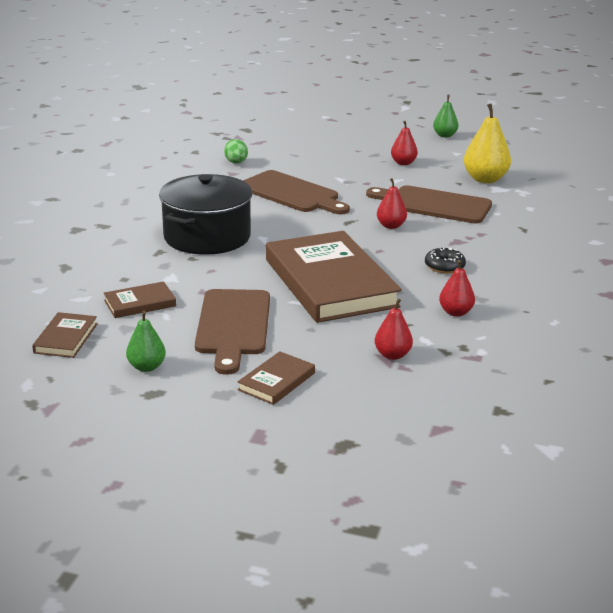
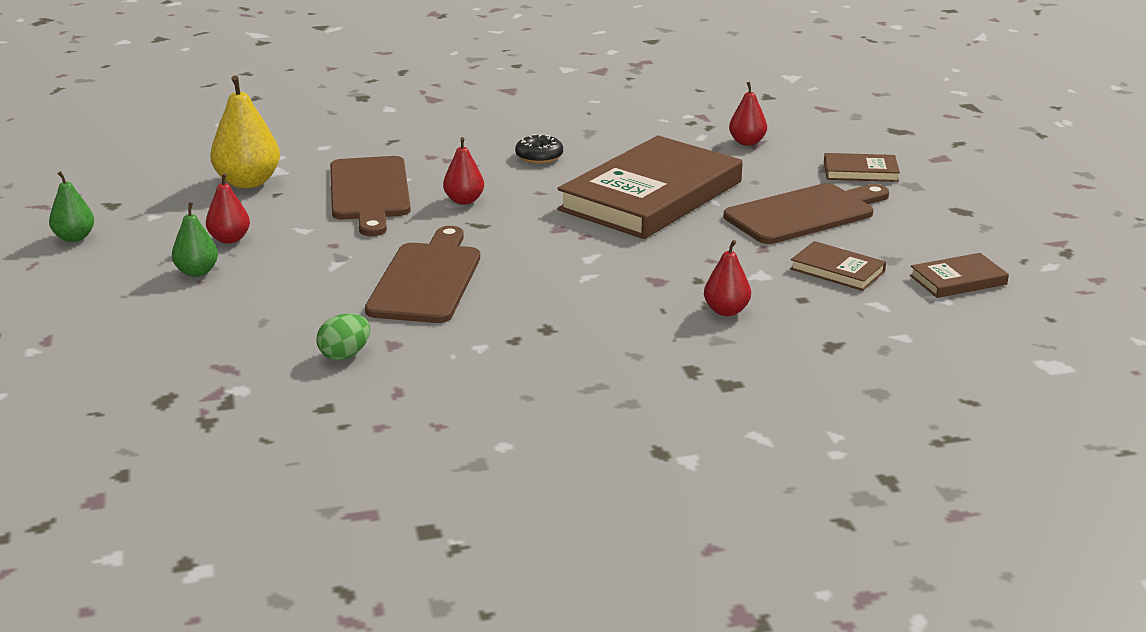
camera: 120 degrees left, 0 degrees up
green pear [126,311,166,372] -> green pear moved to [172,202,218,277]
black pot [159,174,253,255] -> none
red pear [439,260,475,317] -> red pear moved to [704,240,751,316]

